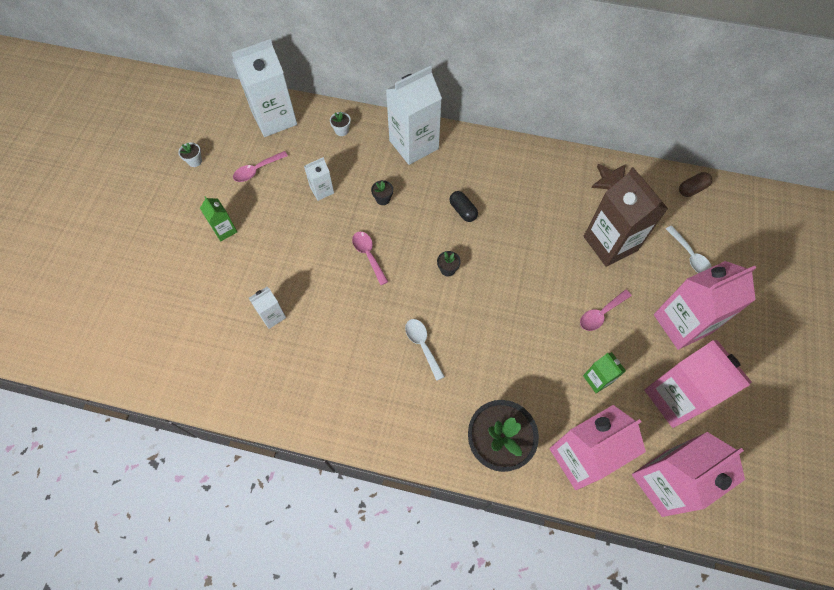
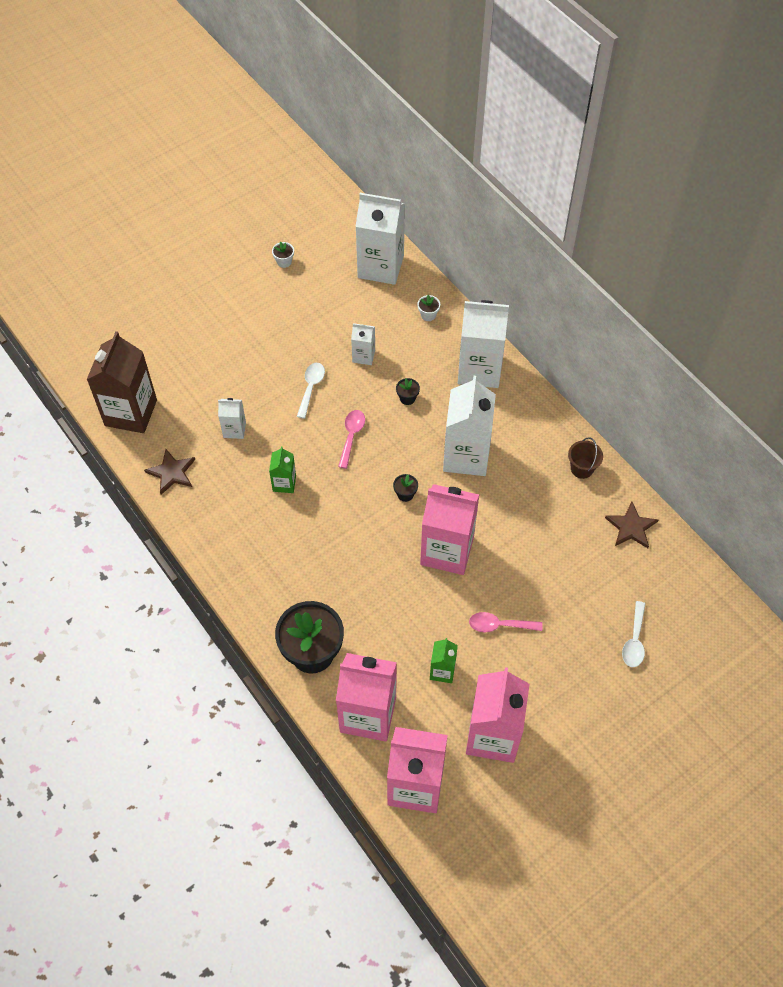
camera: 40 degrees right, 5 degrees down
green carton [200,196,237,241] -> green carton moved to [269,446,296,493]
pink spoon [233,151,288,182] -> none
white spoon [405,319,445,381] -> white spoon moved to [297,363,325,419]
black capsule [449,191,478,222] -> white carton [443,376,496,476]
brown carton [583,167,668,267] -> brown carton moved to [87,331,157,433]
pink carton [654,261,757,350] -> pink carton moved to [420,484,479,575]
brown capsule [679,172,712,197] -> none
none -> brown star [144,449,195,495]
none -> brown bucket [568,437,603,479]

